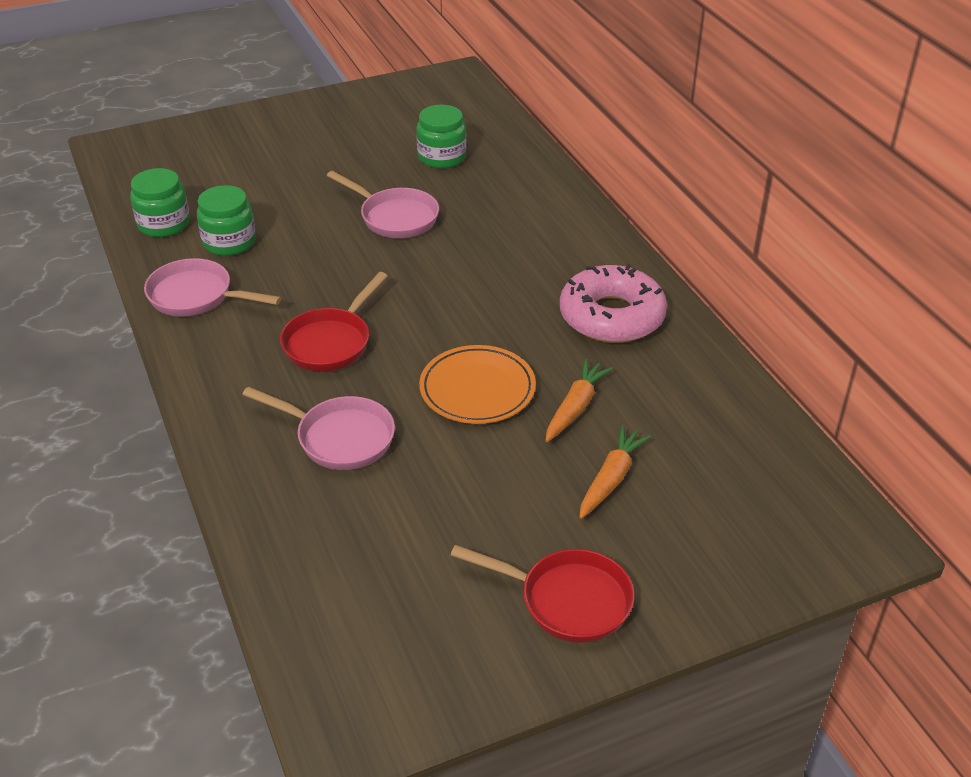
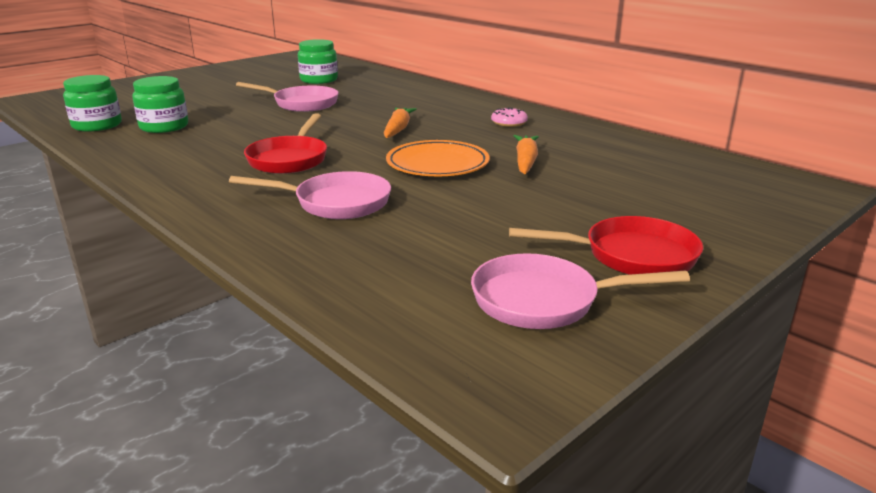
camera: 20 degrees left, 15 degrees down
pink pan [144,258,281,317] -> pink pan moved to [471,253,690,329]
pink donut [560,264,667,343] -> pink donut [491,107,528,127], size x0.42
orange carrot [579,425,651,519] -> orange carrot moved to [384,107,417,138]

